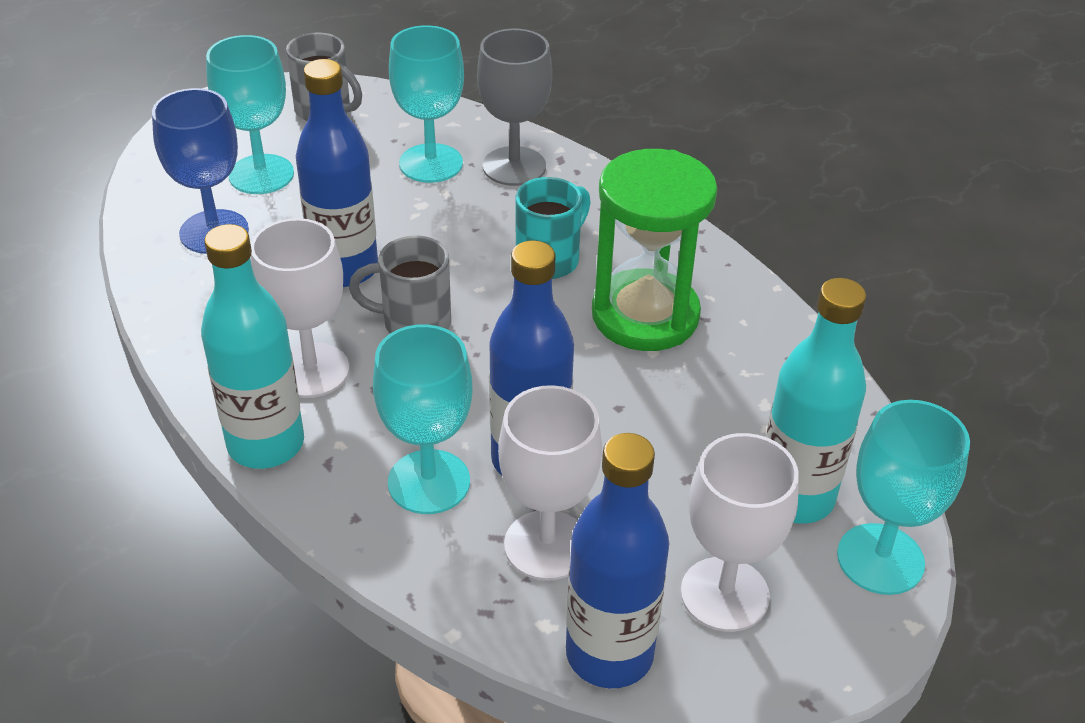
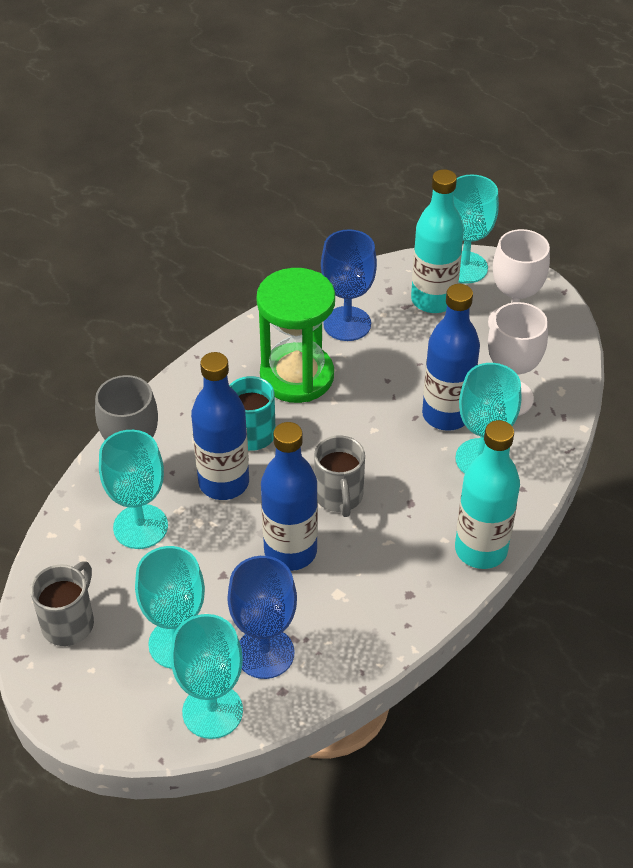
camera: 100 degrees left, 5 degrees up
white goblet [250,218,349,398] -> none
blue bottle [566,433,669,688] -> blue bottle moved to [191,352,249,500]
none -> turquoise goblet [170,614,243,739]
none -> blue goblet [321,229,377,341]

